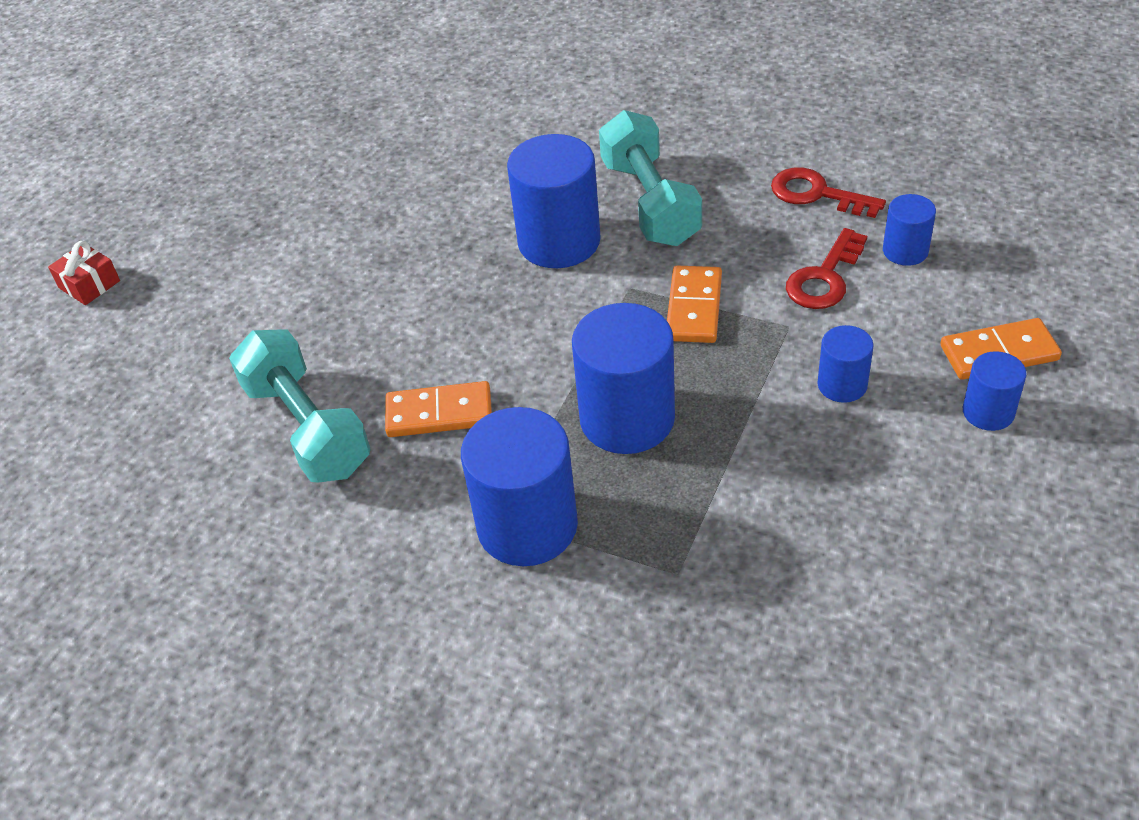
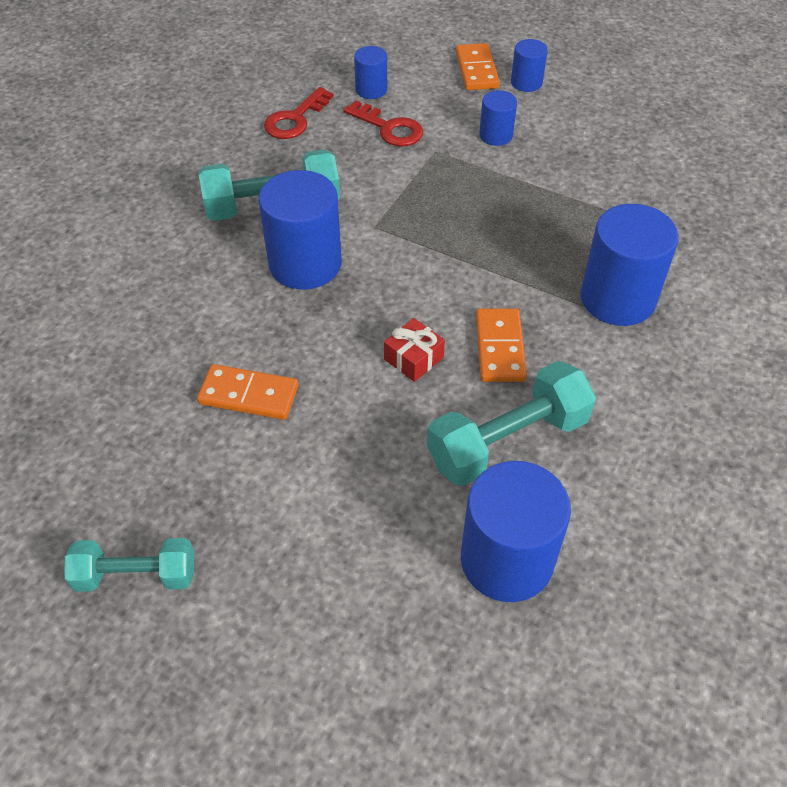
camera: 90 degrees left, 5 degrees up
red gift [48,241,120,305] -> red gift moved to [384,318,445,382]
blue cylinder [572,303,675,454] -> blue cylinder moved to [461,461,571,602]
orange domino [667,266,722,343] -> orange domino moved to [197,364,299,420]
none -> turquoise dumbbell [64,538,194,592]

